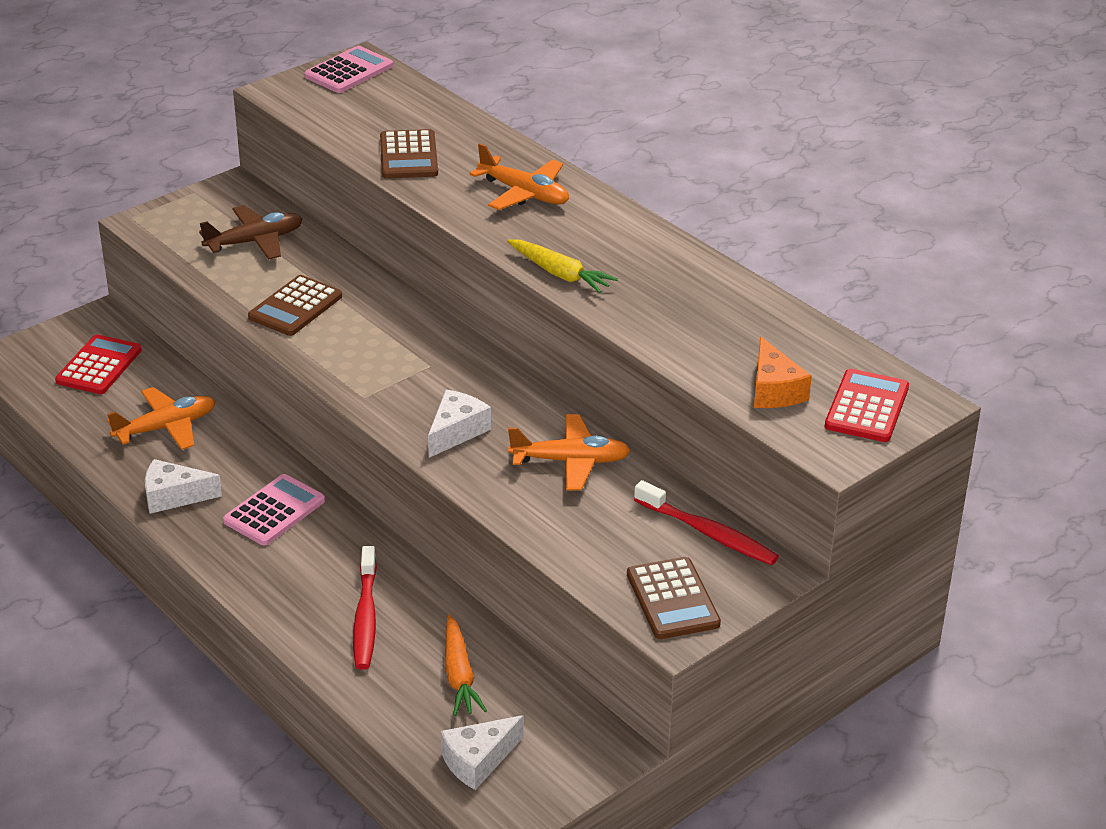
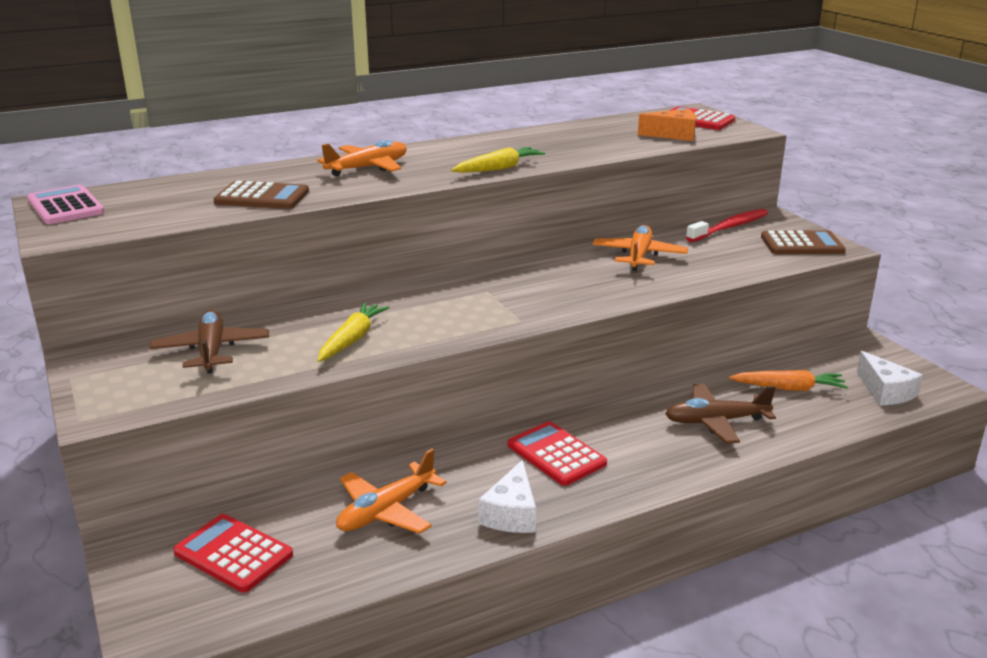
camera: 75 degrees left, 10 degrees down
orange plane [107,387,216,450] -> orange plane turned 120 degrees counterclockwise [336,449,447,534]
pink calculator [223,474,325,545] -> red calculator [508,421,607,486]
brown calculator [248,275,342,336] -> yellow carrot [317,302,390,362]
red toothbrush [353,546,377,670] -> brown plane [665,384,776,444]
white cheese [428,390,491,458] -> none

